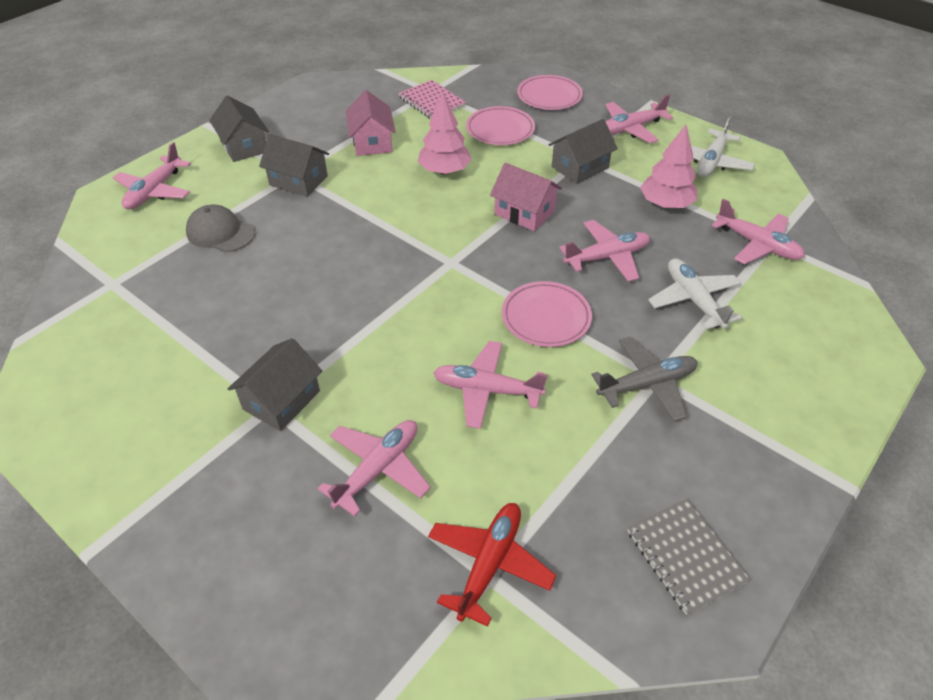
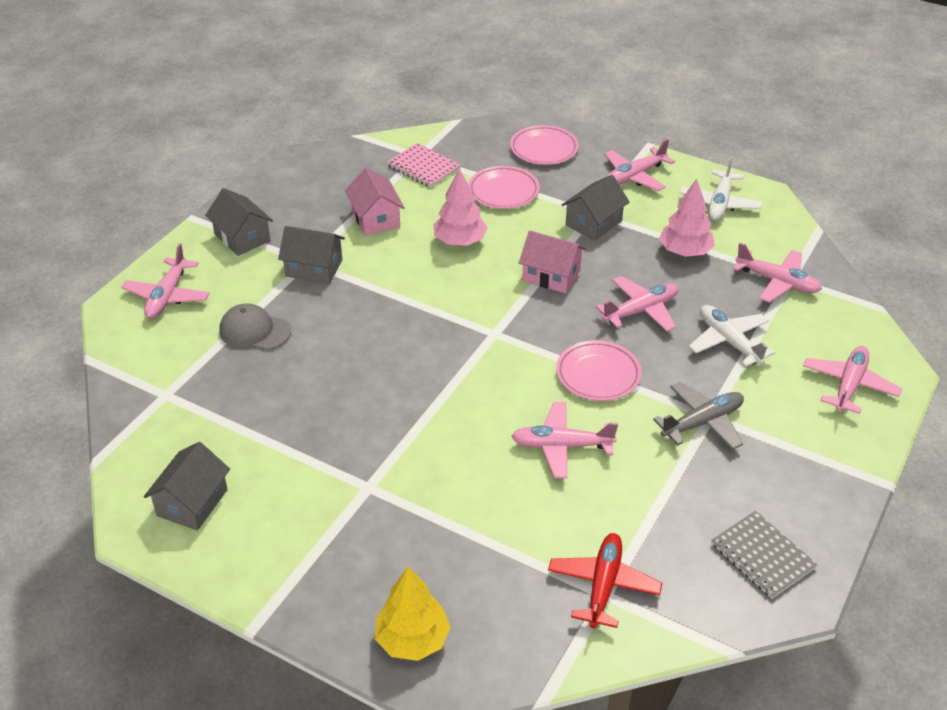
camera: 10 degrees left, 5 degrees down
grey house [228,338,322,431] -> grey house moved to [144,442,230,530]
pink plane [318,420,431,516] -> pink plane moved to [803,346,902,414]
none -> yellow tree [375,567,451,661]

